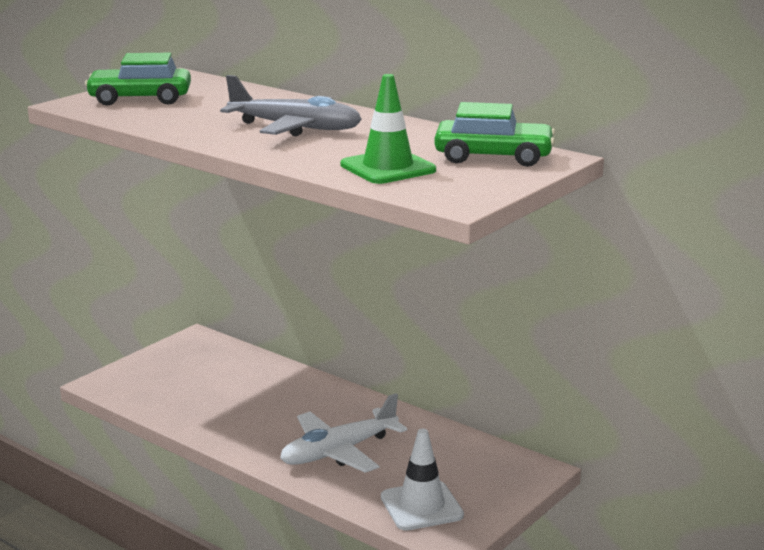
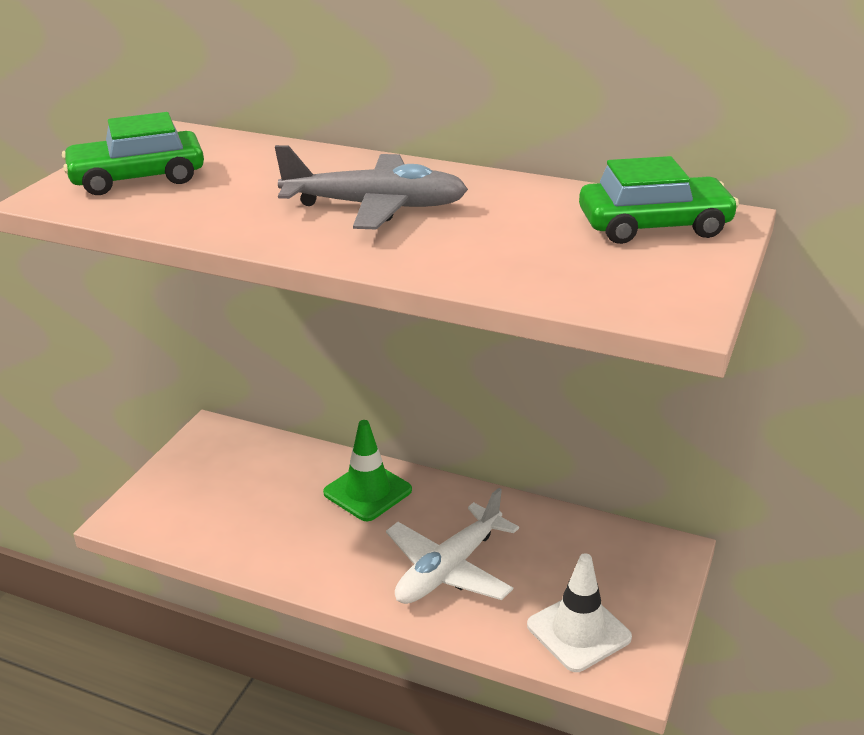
camera: 15 degrees left, 10 degrees up
green traffic cone [341,74,436,184] -> green traffic cone moved to [323,420,412,521]

